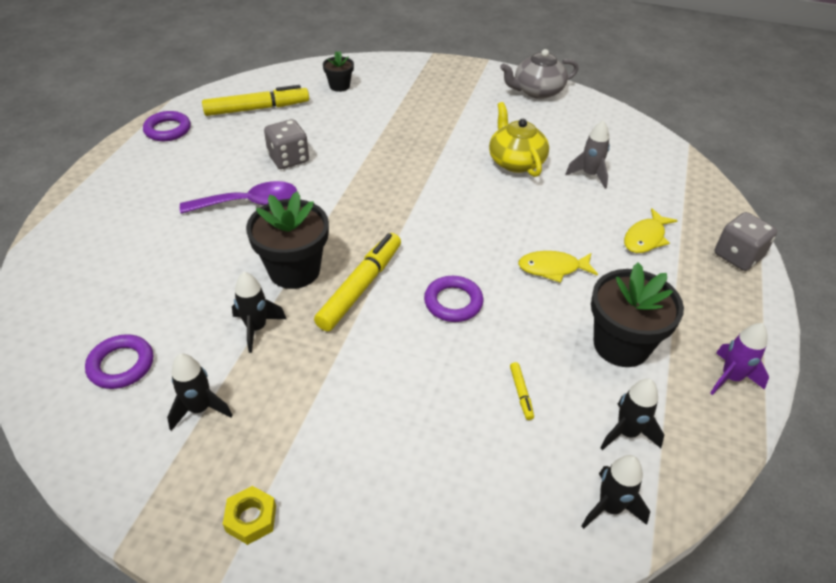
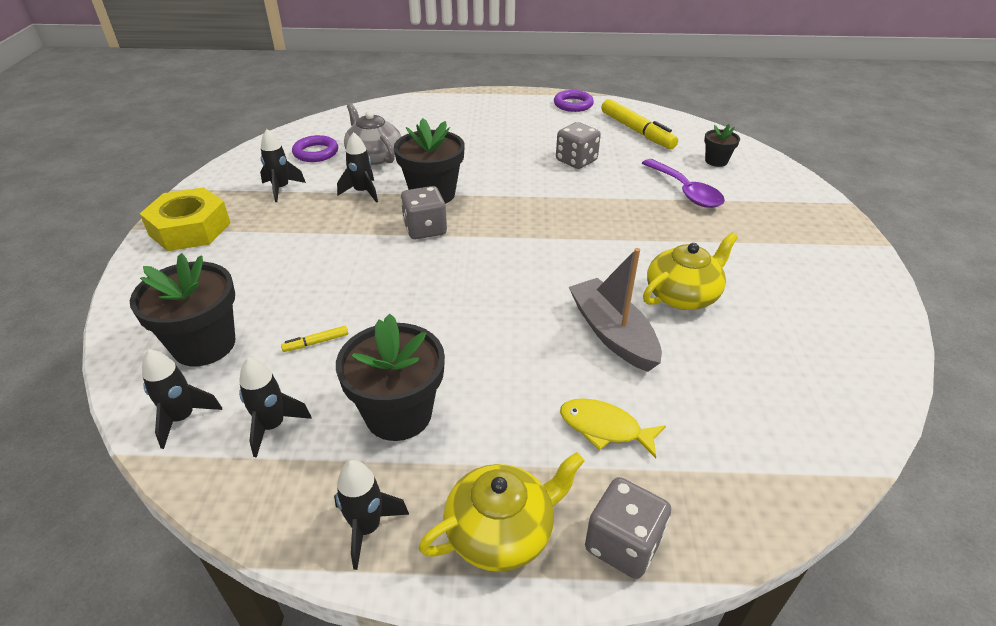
camera: 75 degrees right, 5 degrees down
purple spoon [180,181,297,214] -> purple spoon moved to [642,159,725,208]
yellow nut [223,486,276,545] -> yellow nut [140,187,231,251], size x2.06
yellow marker [314,233,401,331] -> grey dice [401,186,447,239]
purple ring [424,276,483,322] -> none
grey teapot [500,49,579,99] -> grey teapot moved to [344,104,401,165]
yellow fish [518,251,598,283] -> none
grey rocket [565,120,610,189] -> none
purple rocket [710,323,769,395] -> black rocket [334,460,409,570]
none -> black flower pot [130,253,235,366]
none -> yellow teapot [419,452,585,572]
none -> grey boat [569,248,662,372]

